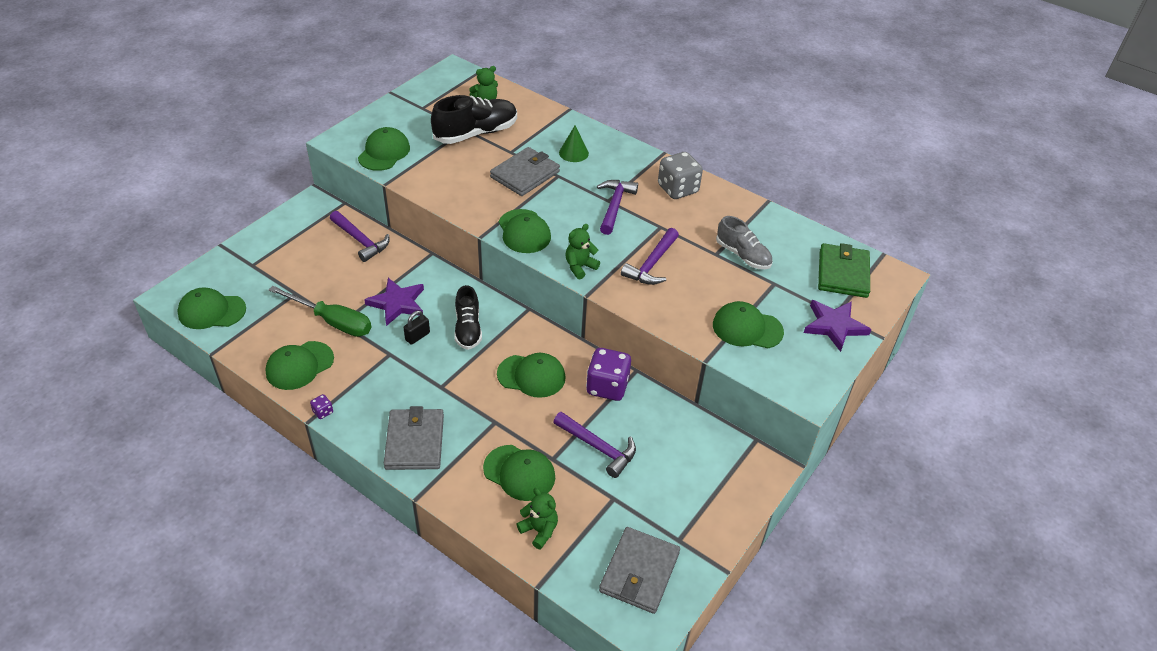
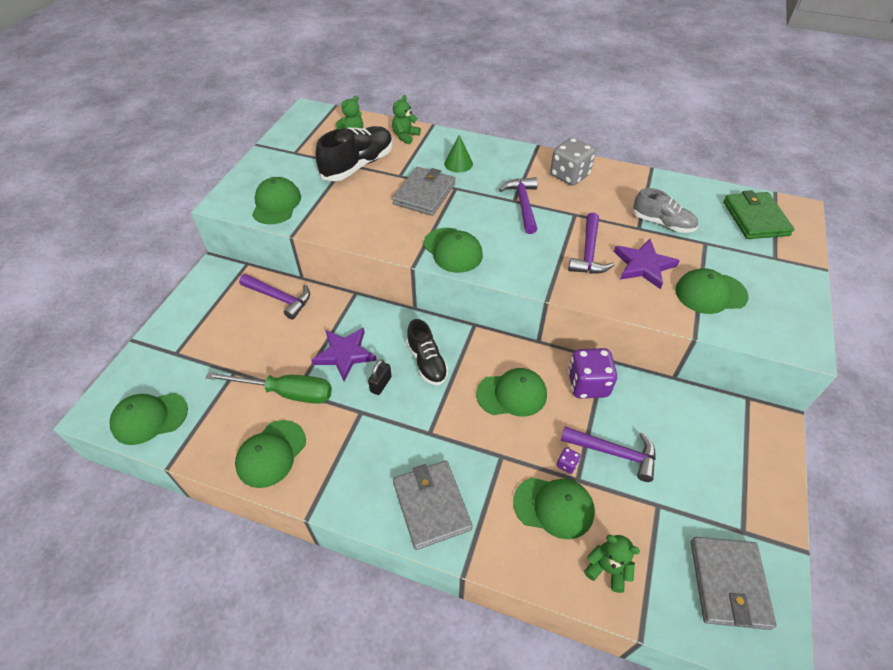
camera: 15 degrees left, 5 degrees up
purple dice [310,394,333,419] -> purple dice moved to [557,447,581,474]
green teddy bear [565,224,600,280] -> green teddy bear moved to [392,95,421,144]
purple star [804,300,872,352] -> purple star moved to [614,239,680,289]

